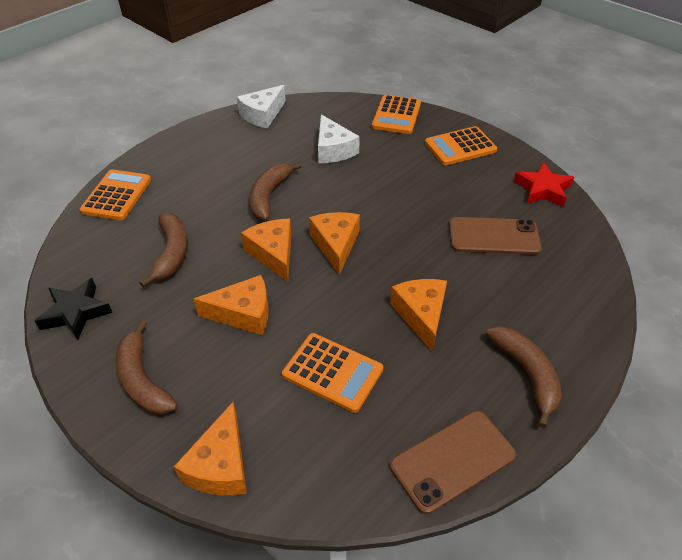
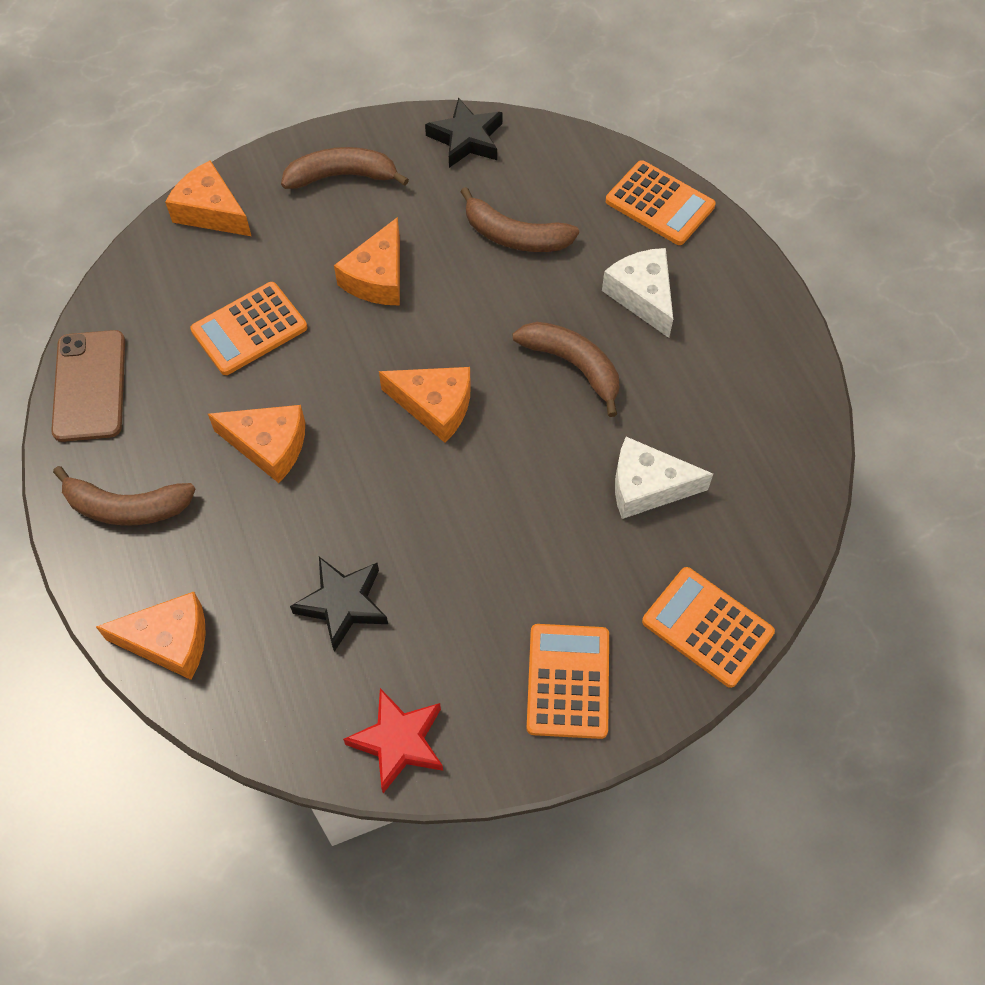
camera: 115 degrees right, 15 degrees up
white cheese [237,85,286,129] -> white cheese moved to [602,248,673,338]
orange cheese [241,219,292,282] -> orange cheese moved to [96,592,206,680]
brown phone [449,217,542,255] -> black star [290,557,388,652]

